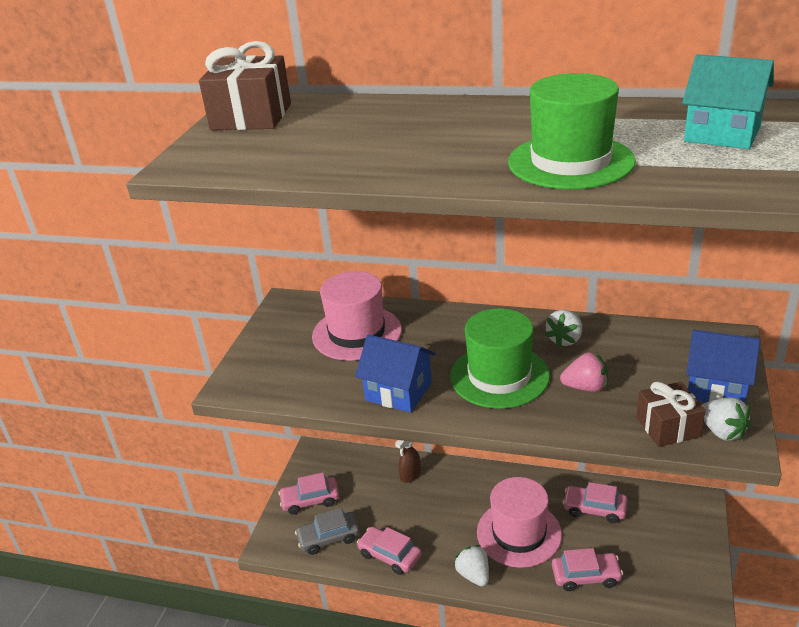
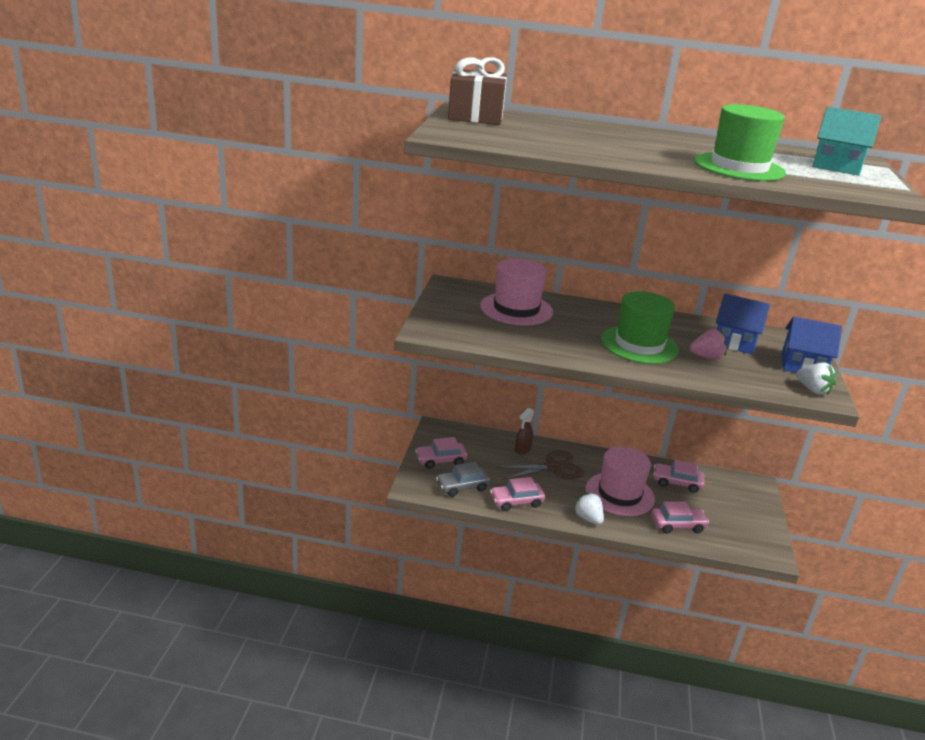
camera: 10 degrees left, 5 degrees down
blue house [355,334,436,413] -> blue house moved to [716,294,770,354]
pink car [357,526,422,575] -> pink car turned 45 degrees counterclockwise [490,477,545,511]
white strawberry [545,310,582,347] -> none
brown gift [636,382,706,447] -> none
none -> brown scissors [496,450,584,480]

